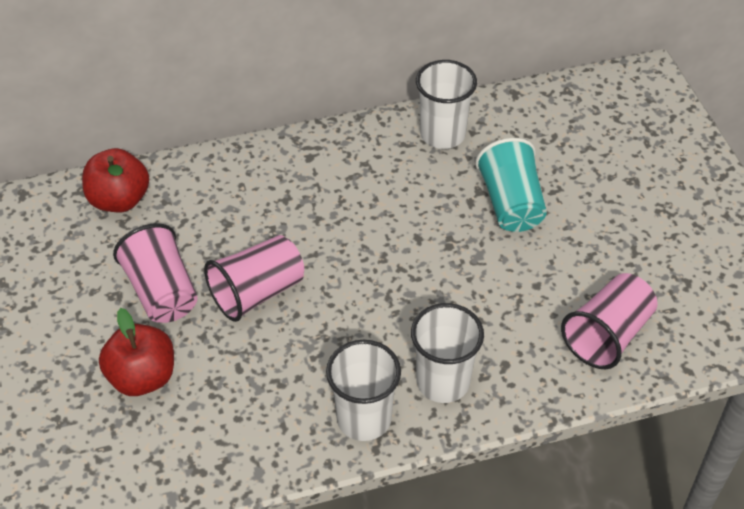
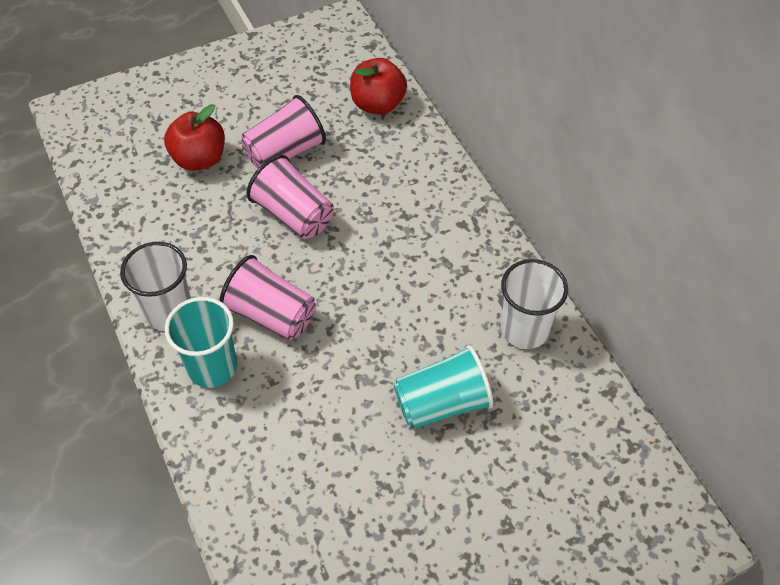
camera: 80 degrees right, 5 degrees up
white cup [411,303,484,403] -> turquoise cup [165,297,237,388]
pink cup [561,273,658,369] -> pink cup moved to [219,255,315,340]

